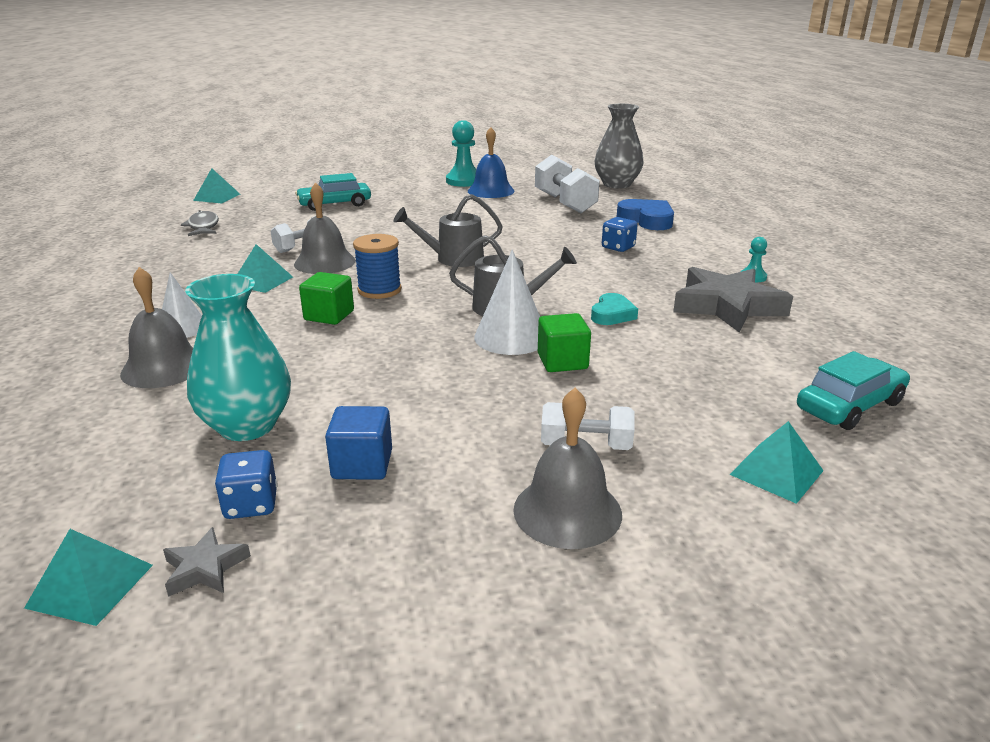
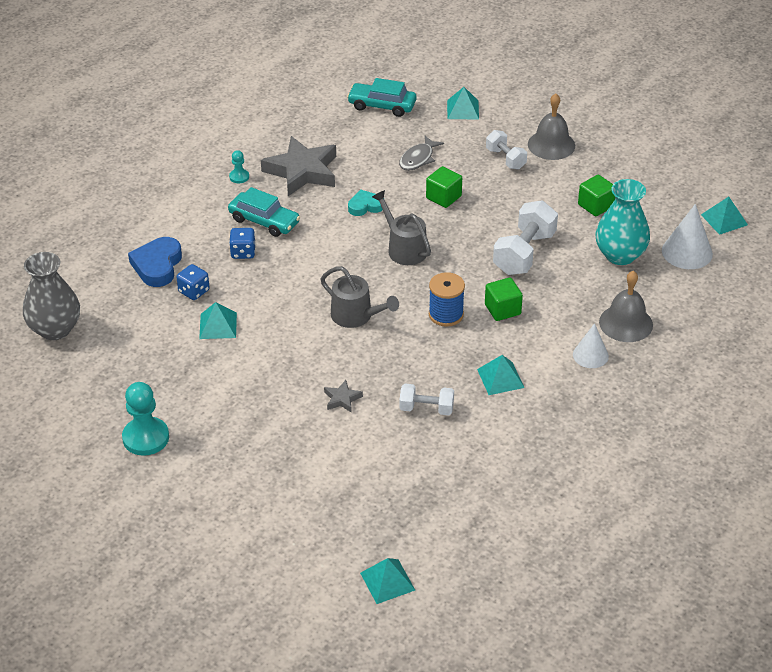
camera: 130 degrees left, 15 degrees up
grey star [163,527,251,597] -> grey star moved to [324,380,363,413]
grey fish [181,210,219,236] -> grey fish moved to [399,136,444,171]
blue dice [215,450,277,519] -> blue dice moved to [176,264,210,300]
grey bell [294,182,356,274] -> none
turquoise car [295,173,371,211] -> turquoise car moved to [228,187,300,237]
blue cube [325,406,392,480] -> green cube [578,175,615,216]
blue bell [468,127,515,198] -> none
white cone [474,250,540,355] -> white cone moved to [662,204,713,269]
white dumbbell [535,155,600,213] -> white dumbbell moved to [493,200,558,275]
none -> turquoise pyramid [199,302,237,339]

